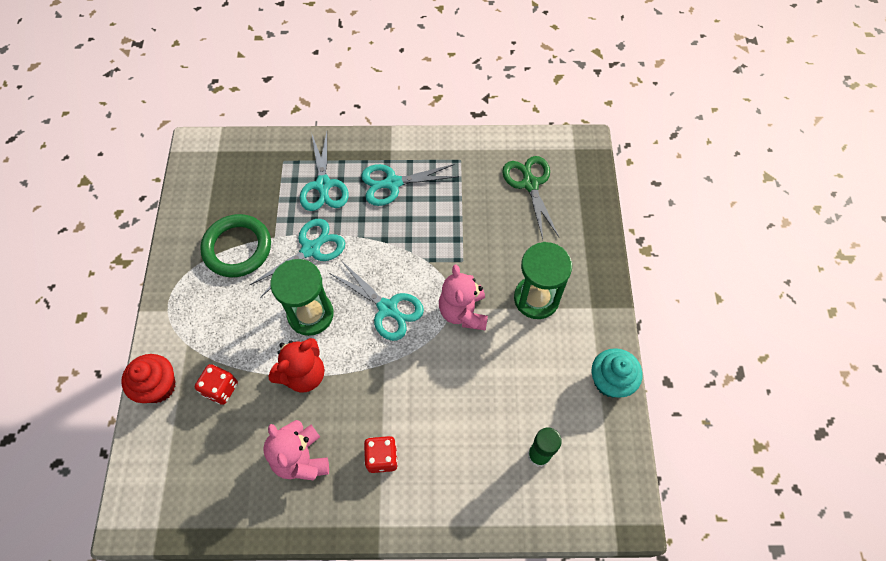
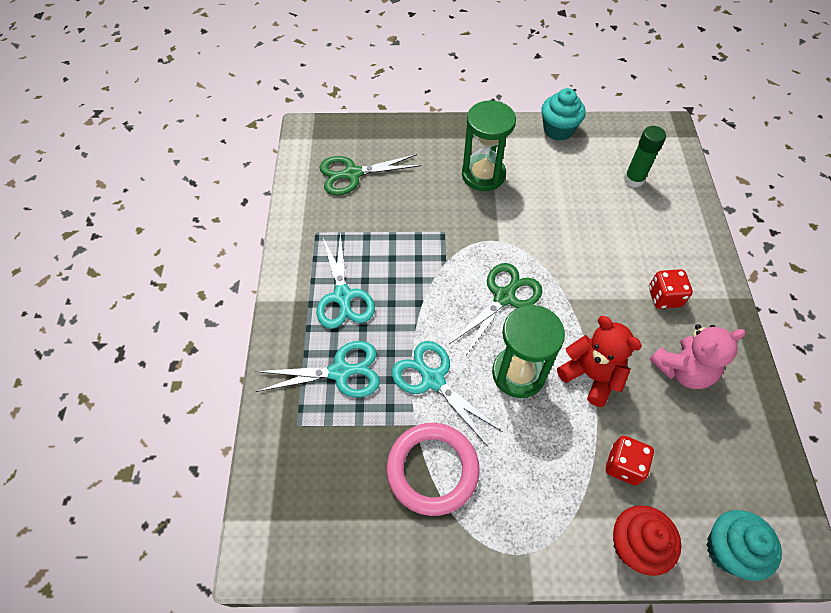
camera: 90 degrees left, 5 degrees down
green ring [200,214,271,277] -> pink ring [387,423,480,516]
turquoise scissors [329,262,424,341] -> green scissors [449,263,542,357]
pink teddy bear [439,264,488,330] -> none
none -> turquoise cupcake [706,510,782,581]

